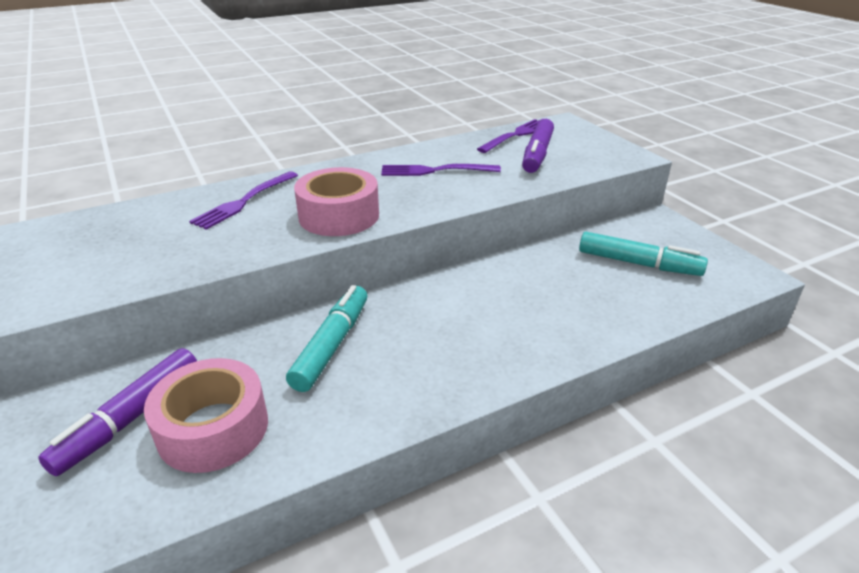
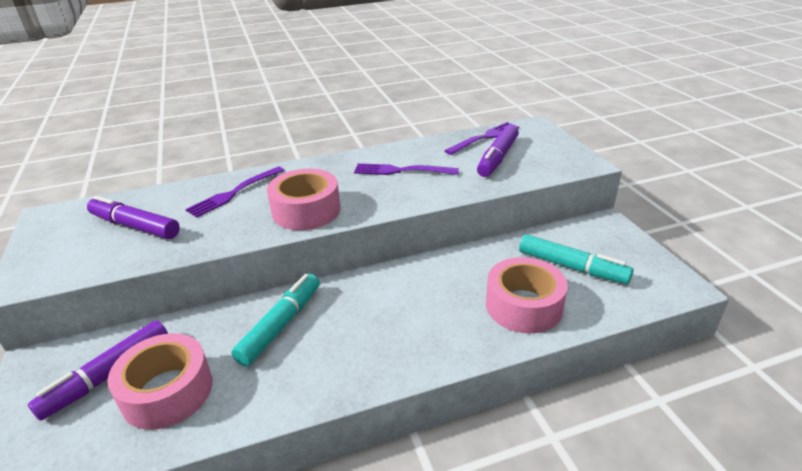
camera: 10 degrees right, 0 degrees up
none -> purple marker [87,196,180,239]
none -> pink tape [486,257,568,334]

